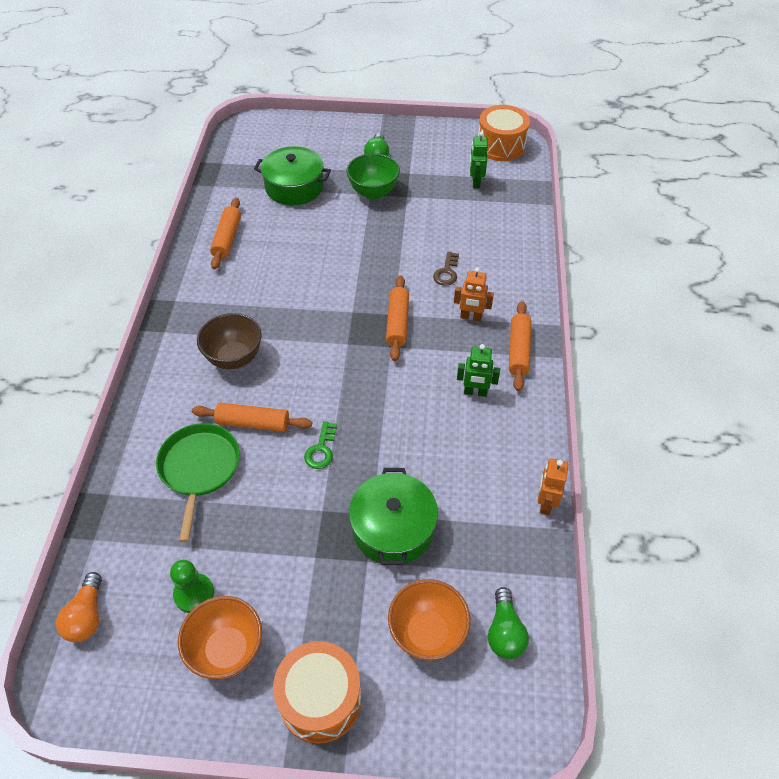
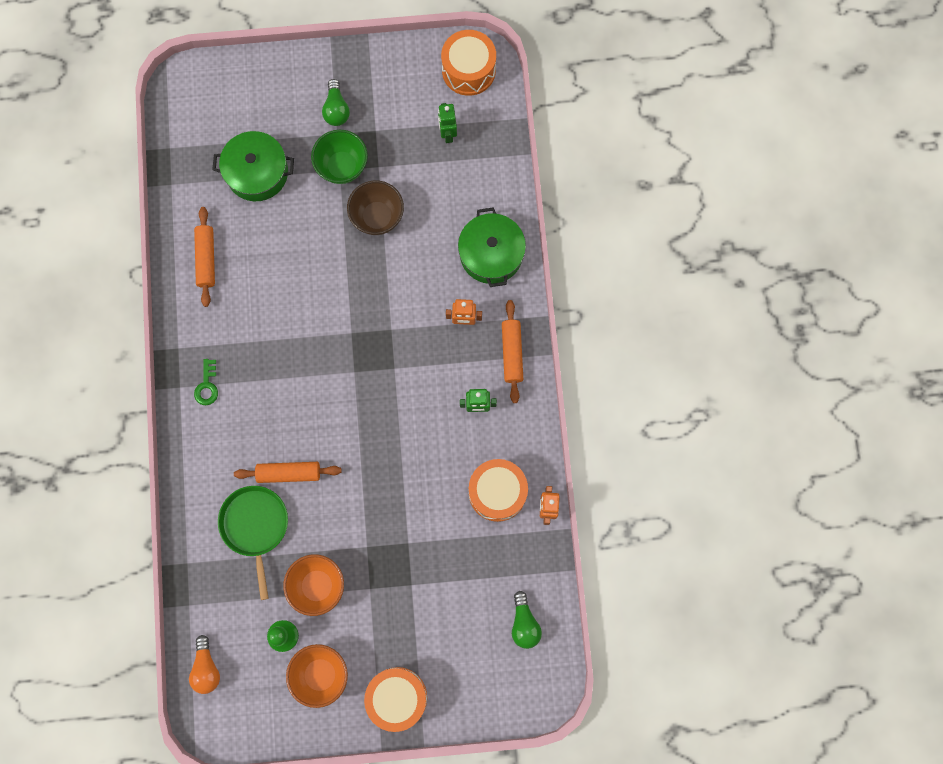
camera: 10 degrees left, 25 degrees up
brown bowl [197,313,262,369] -> brown bowl moved to [347,181,404,235]
green key [304,421,337,469] -> green key moved to [194,359,218,405]
green pot [349,468,438,565] -> green pot moved to [458,207,526,287]
orange rolling pin [386,276,409,361] -> none
orange bowl [388,579,471,661] -> orange bowl moved to [283,554,344,616]
brown key [433,252,459,286] -> none
none -> orange drum [469,459,528,522]

